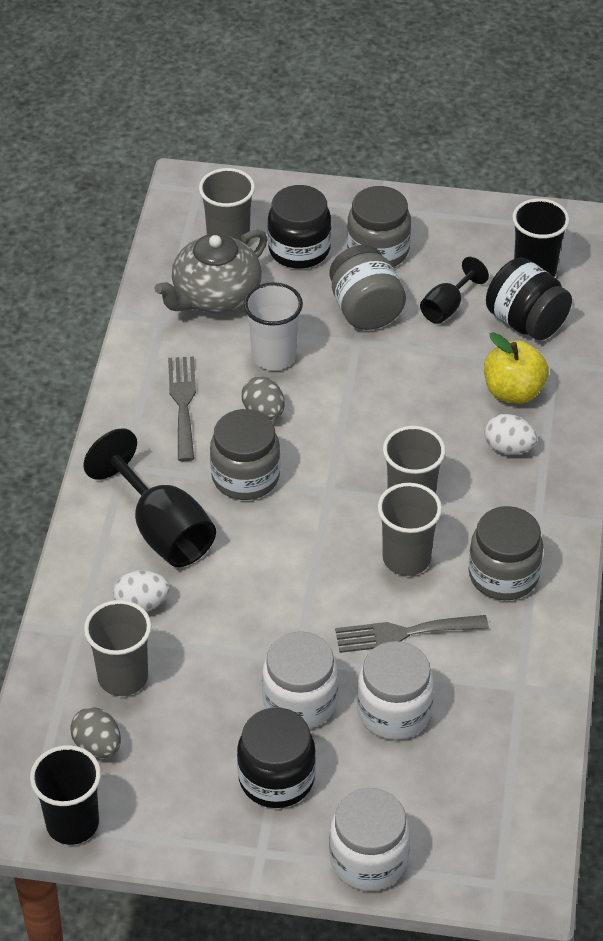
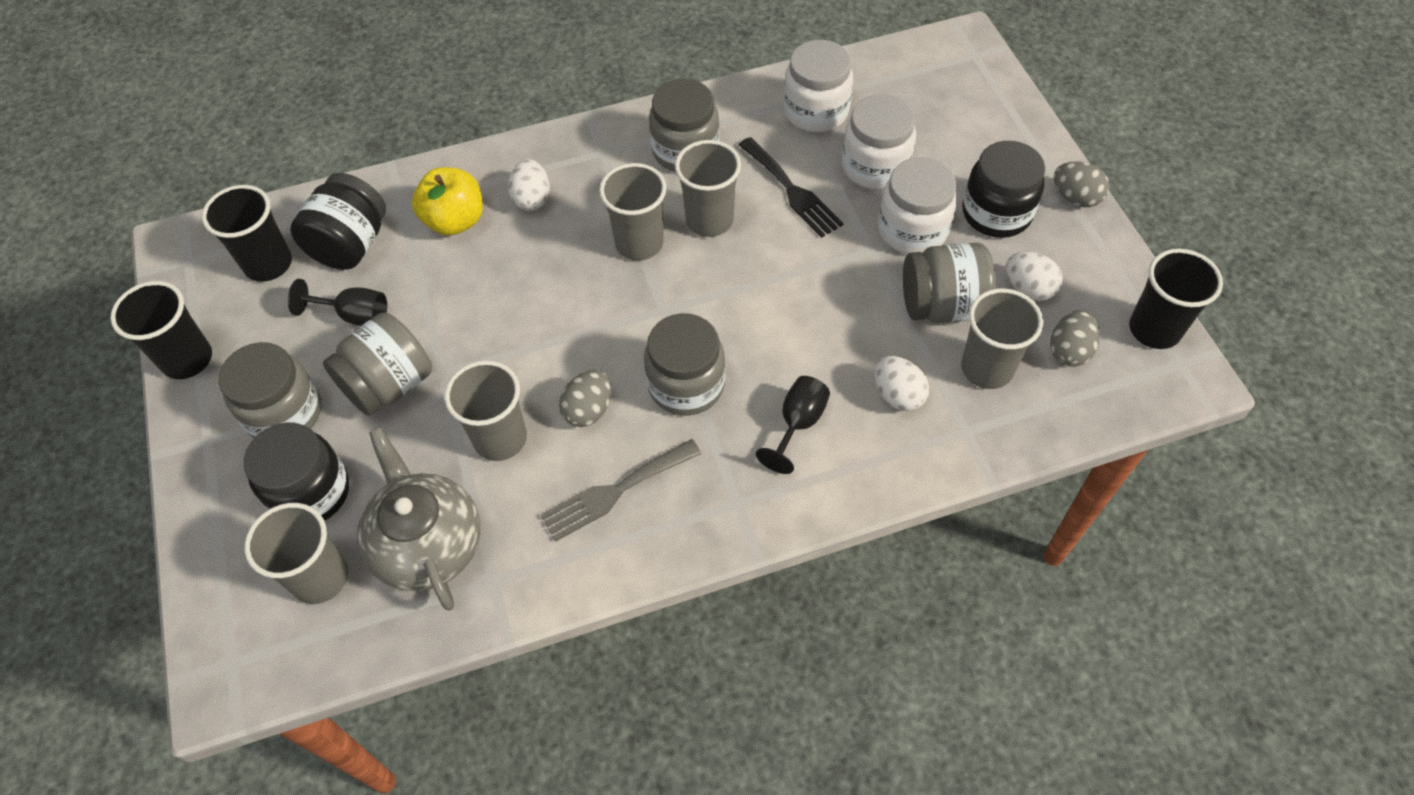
camera: 115 degrees left, 10 degrees up
black goblet [83,428,216,567] -> black goblet [756,376,830,474], size x0.56
grey teapot [154,229,268,313] -> grey teapot turned 135 degrees counterclockwise [357,428,481,611]
white cup [244,282,303,370] -> grey cup [445,360,527,461]
white jar [329,788,410,891] -> white jar moved to [783,40,853,132]
grey fork [335,615,489,653] -> black fork [739,137,844,238]
none -> black cup [110,281,212,379]
none -> grey jar [903,243,996,323]
none -> white egg [1006,252,1063,301]
none -> grey egg [1054,161,1109,207]

